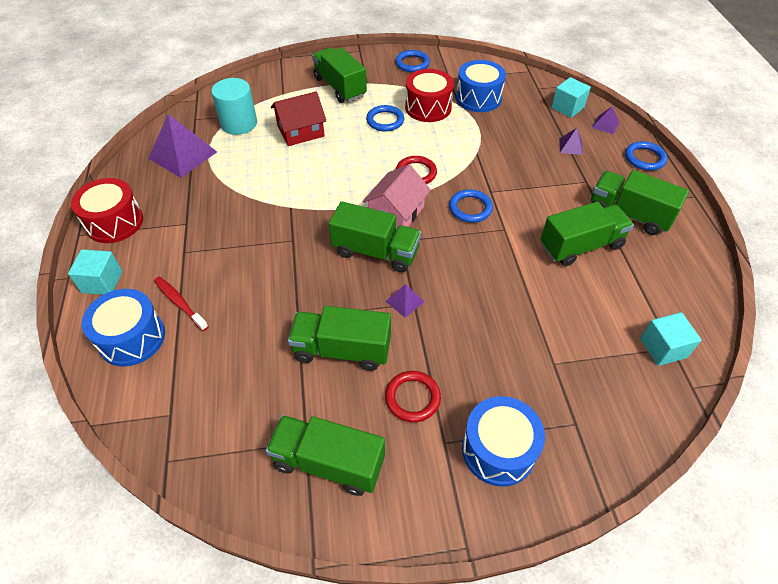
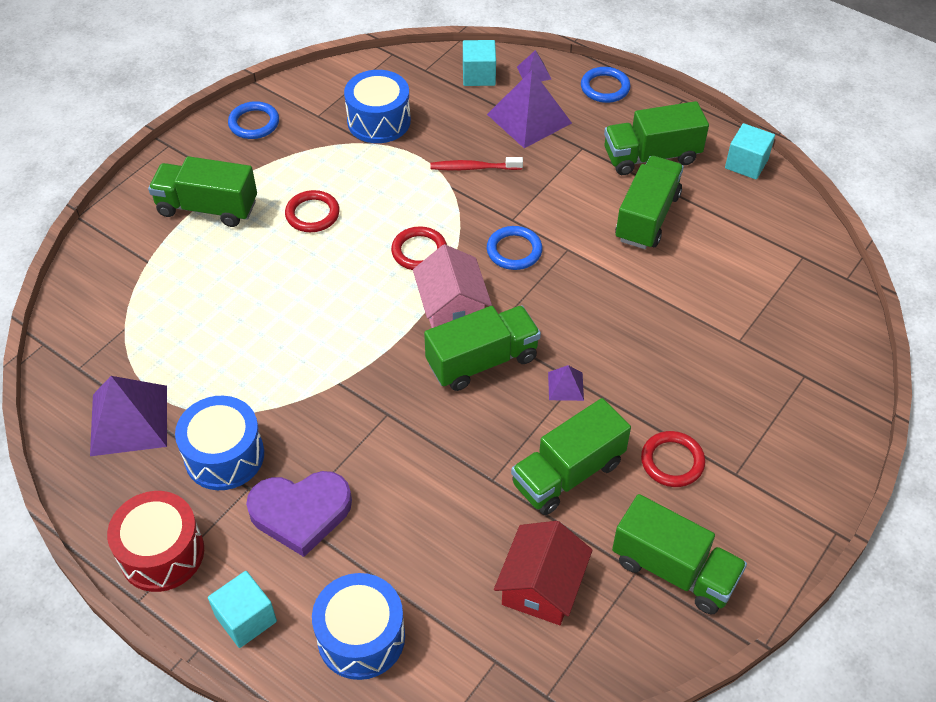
camera: 45 degrees left, 0 degrees up
red toothbrush [154,277,209,331] -> red toothbrush moved to [430,157,523,170]
turquoise cylinder [211,78,257,135] -> none
green truck [266,415,385,496] -> green truck turned 120 degrees counterclockwise [612,494,747,615]
red house [271,91,326,146] -> red house moved to [494,521,593,625]
blue ring [366,105,404,132] -> red ring [285,190,340,232]
red drum [405,69,454,122] -> none
blue drum [462,396,545,487] -> blue drum moved to [175,396,264,490]
purple pyramid [559,128,583,155] -> purple pyramid [487,70,572,148], size x2.10
turquoise cube [640,312,702,366] -> turquoise cube moved to [725,123,775,180]
none -> purple heart [246,471,352,557]

